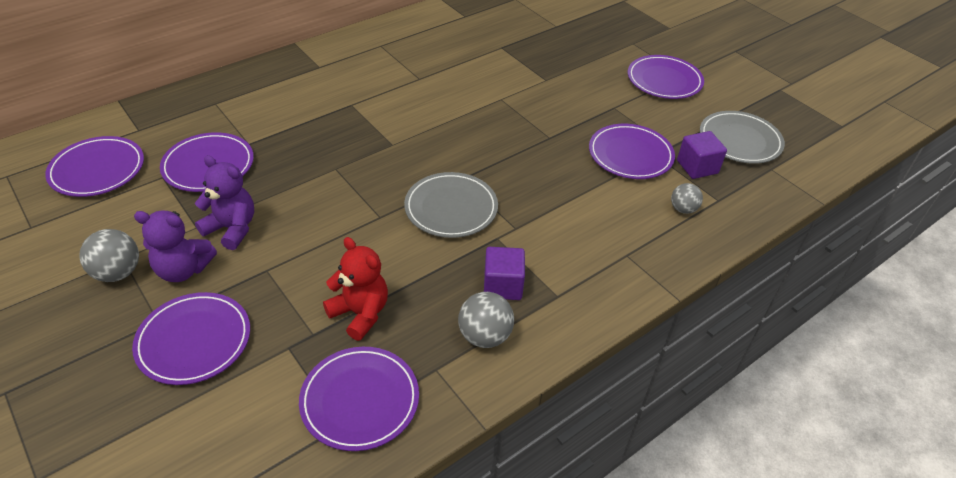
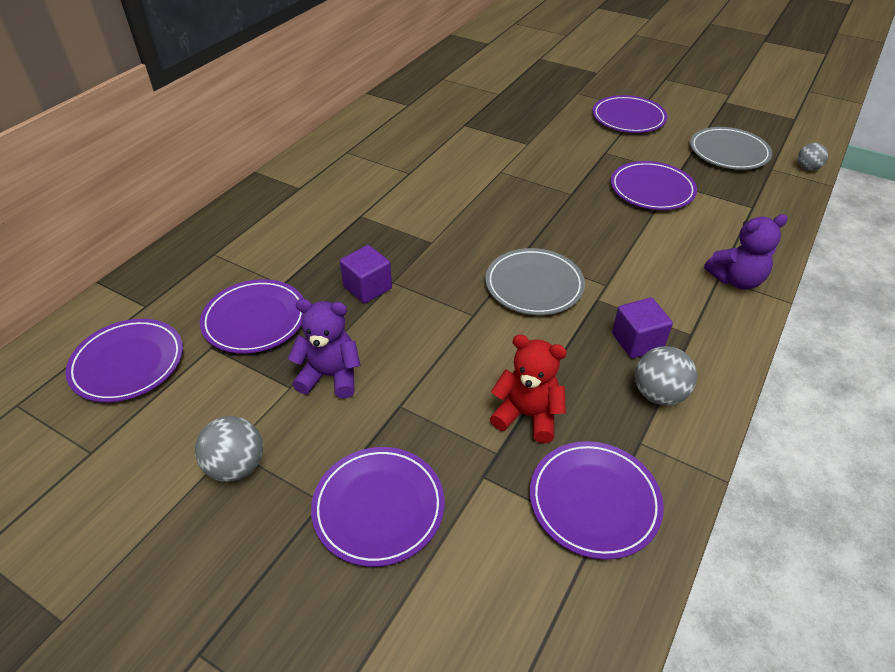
camera: 20 degrees left, 0 degrees up
purple teddy bear [134,211,217,282] -> purple teddy bear moved to [704,214,788,290]
grey ball [671,183,703,214] -> grey ball moved to [798,143,828,170]
purple cube [677,131,727,179] -> purple cube moved to [340,245,392,304]

